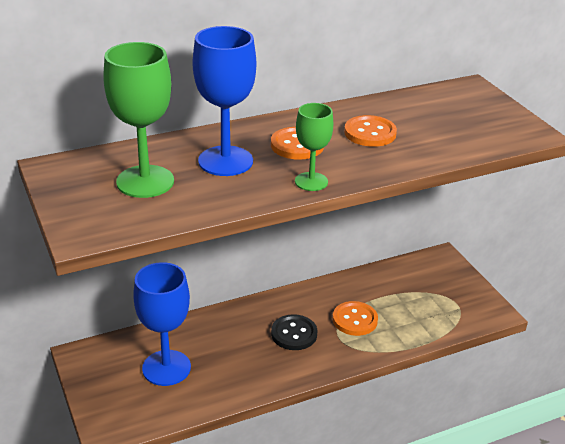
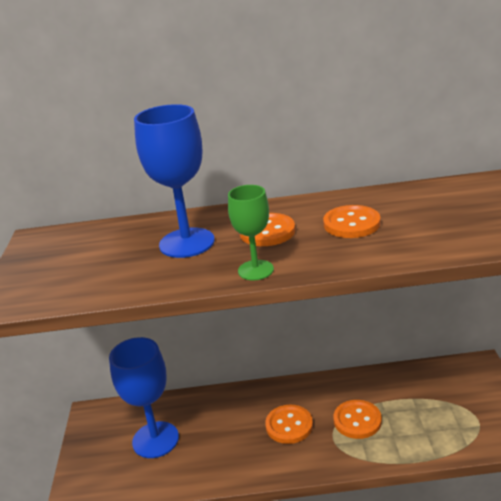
camera: 25 degrees right, 5 degrees down
green goblet [103,42,174,198] -> none
black button [271,314,317,350] -> orange button [265,405,313,444]

